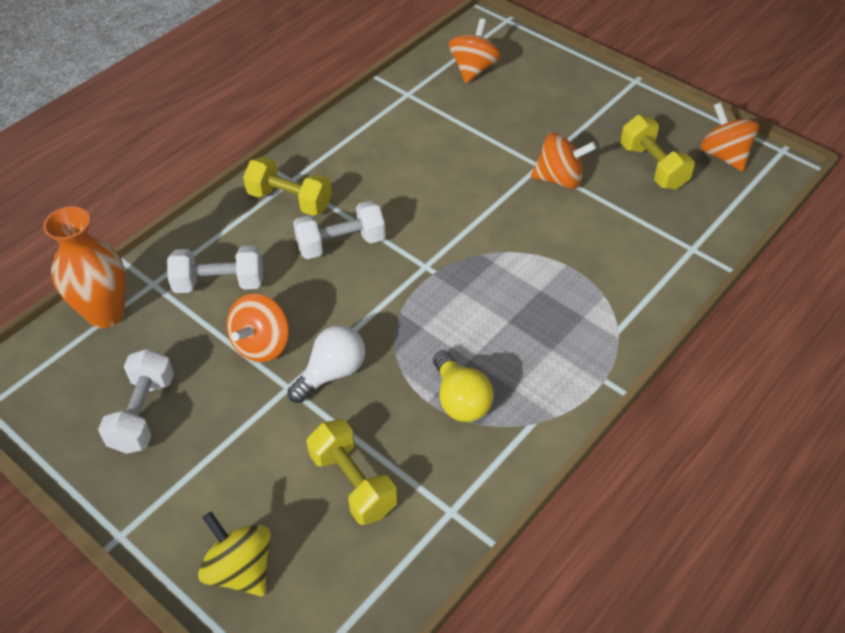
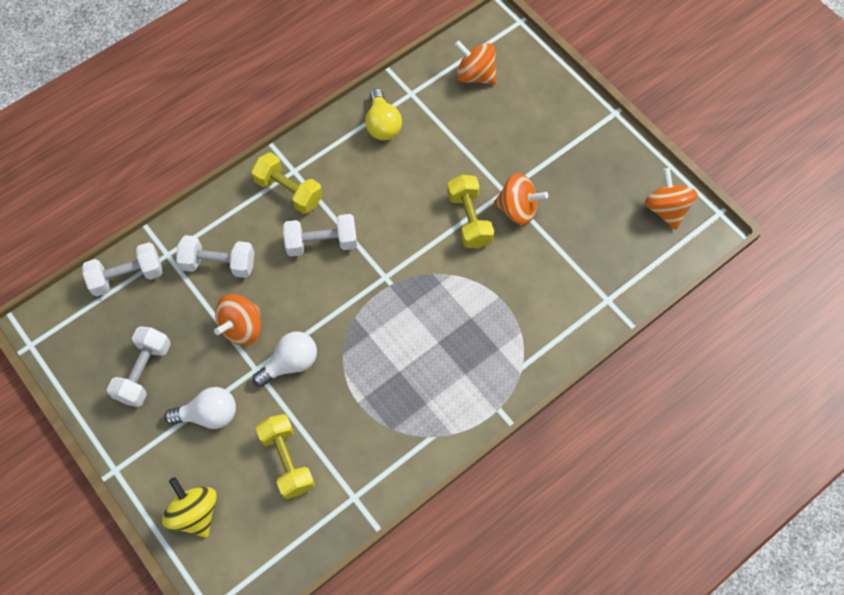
camera: 10 degrees right, 15 degrees up
orange vase [43,206,125,328] -> white dumbbell [82,242,163,296]
yellow light bulb [433,350,494,422] -> yellow light bulb moved to [365,89,402,140]
orange spinning top [449,18,501,83] -> orange spinning top turned 90 degrees counterclockwise [454,40,497,84]
yellow dumbbell [620,115,695,190] -> yellow dumbbell moved to [447,175,495,248]
none -> white light bulb [164,387,236,429]

